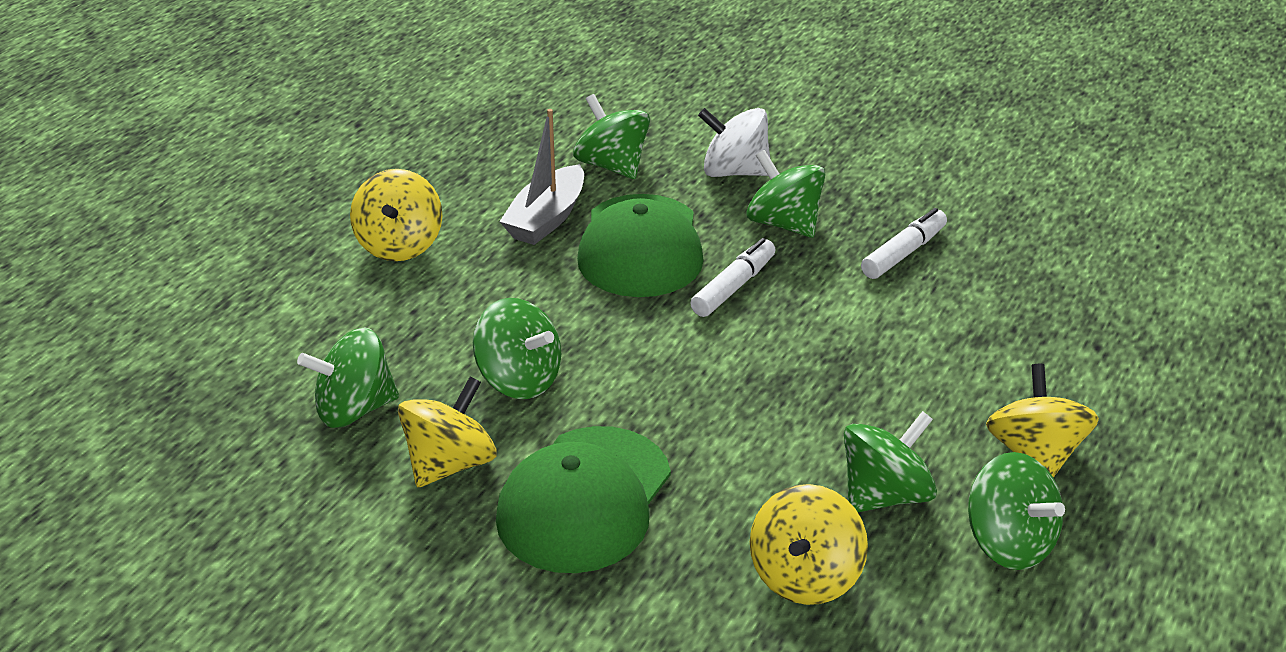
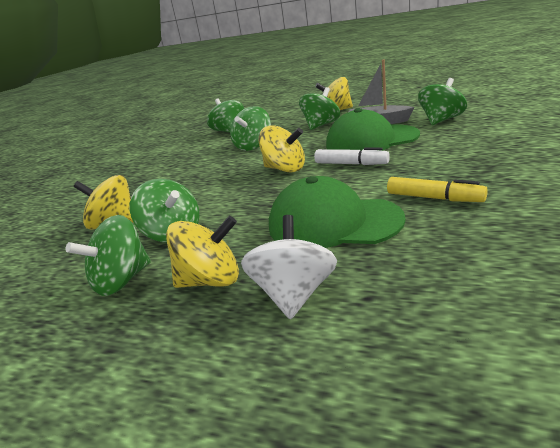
camera: 85 degrees right, 10 degrees down
yellow spinning top [398,376,497,487] -> yellow spinning top moved to [259,125,305,173]
green cap [496,426,671,573] -> green cap moved to [269,176,406,248]
white spinning top [698,108,770,177] -> white spinning top moved to [241,215,337,319]
green spinning top [746,150,825,238] -> green spinning top moved to [299,87,340,130]
white marker [861,208,947,279] -> yellow marker [387,177,488,202]

